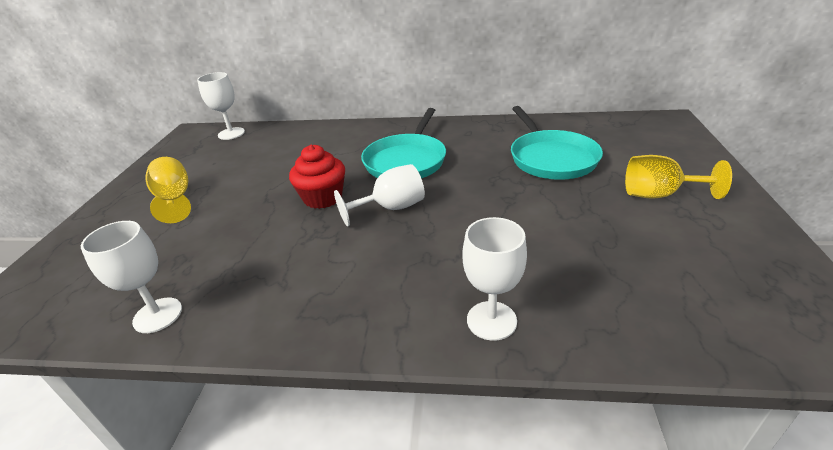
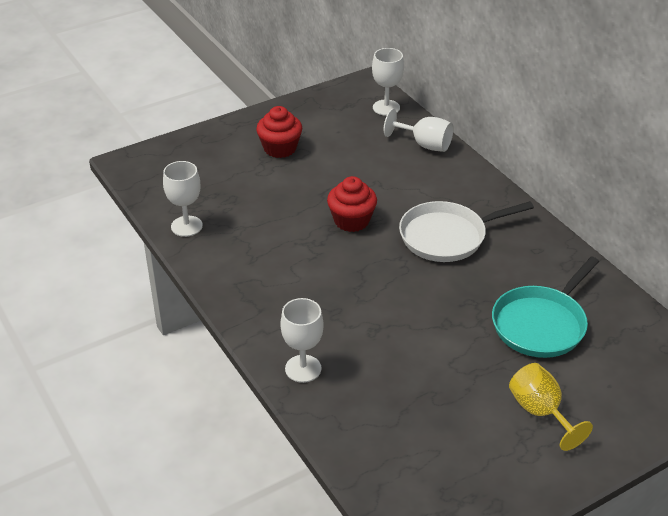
camera: 50 degrees right, 5 degrees up
yellow goblet [145,157,191,223] -> red cupcake [256,106,302,158]
white goblet [334,164,425,227] -> white goblet moved to [384,109,454,152]
turquoise pan [361,108,446,178] -> white pan [399,201,534,262]

